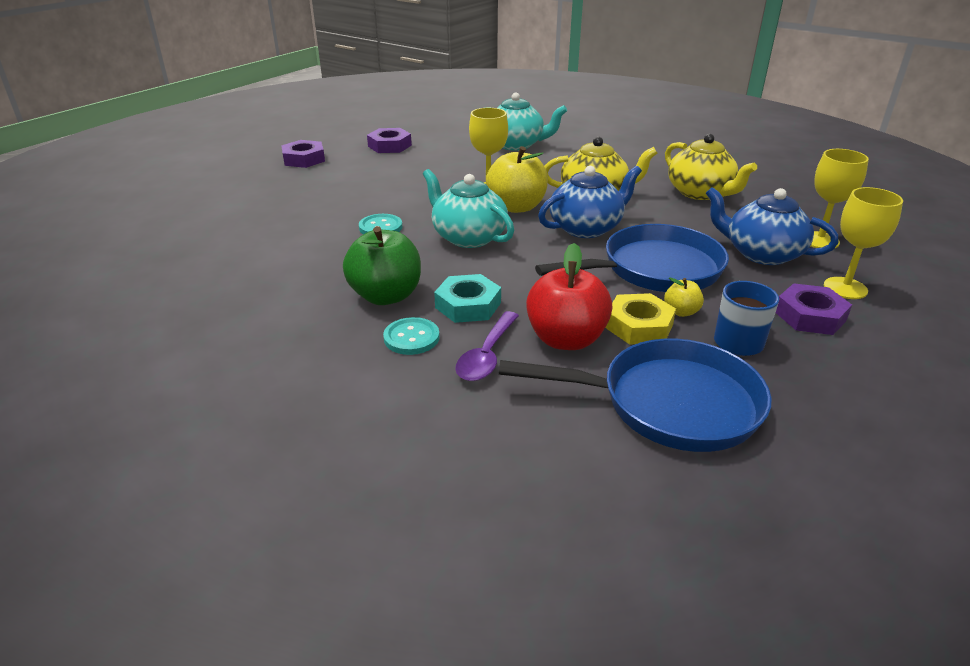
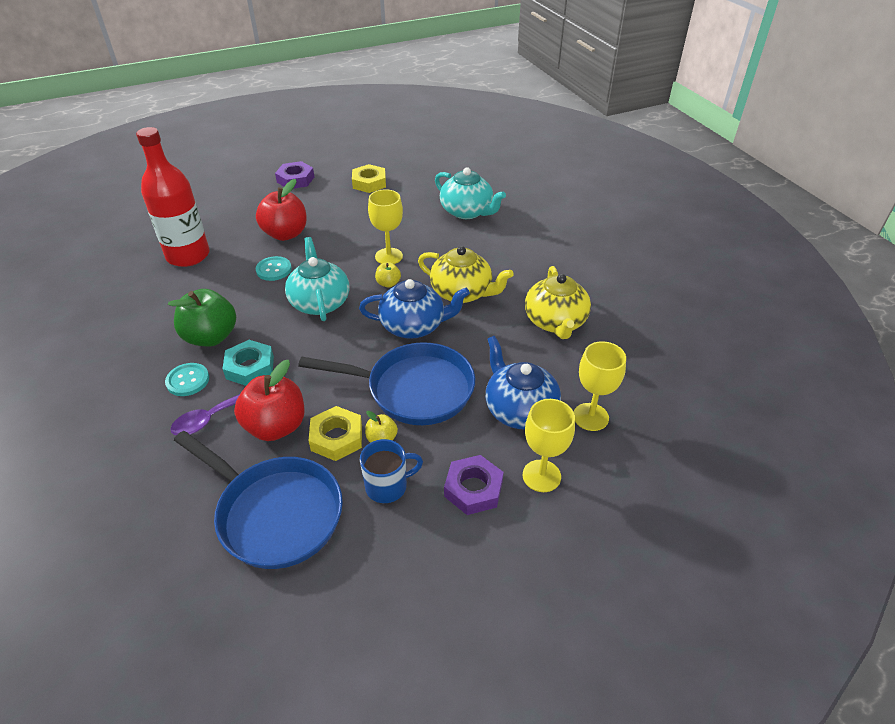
camera: 30 degrees right, 10 degrees up
purple nut [367,128,412,153] -> yellow nut [352,164,386,193]
yellow apple [486,146,548,213] -> yellow apple [375,262,401,287], size x0.48
none -> red bottle [136,127,210,267]
none -> red apple [256,179,307,241]

